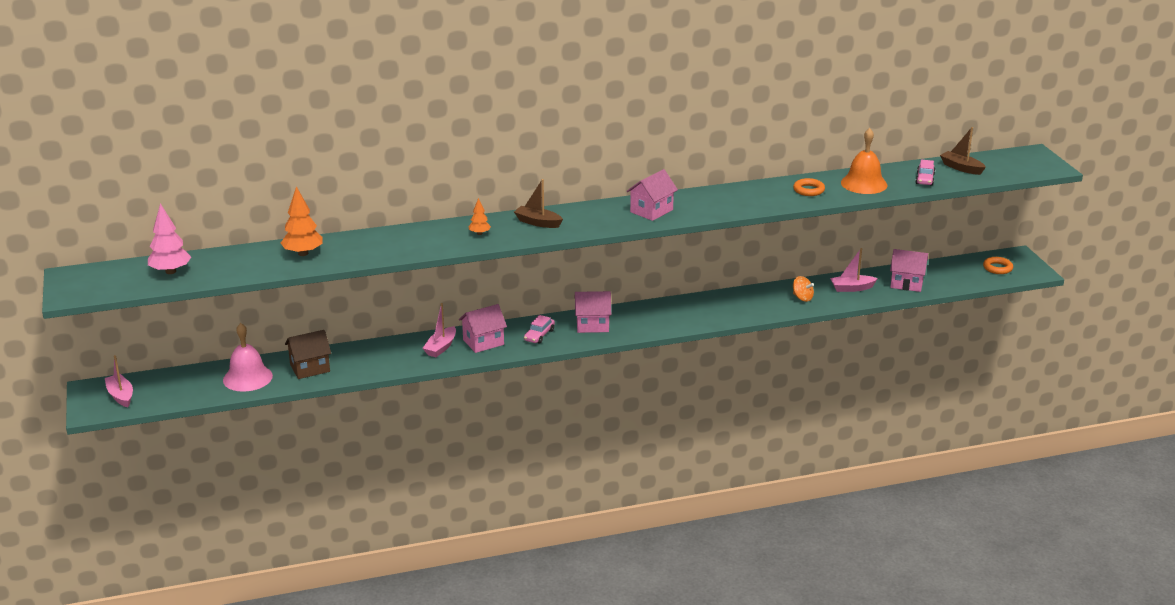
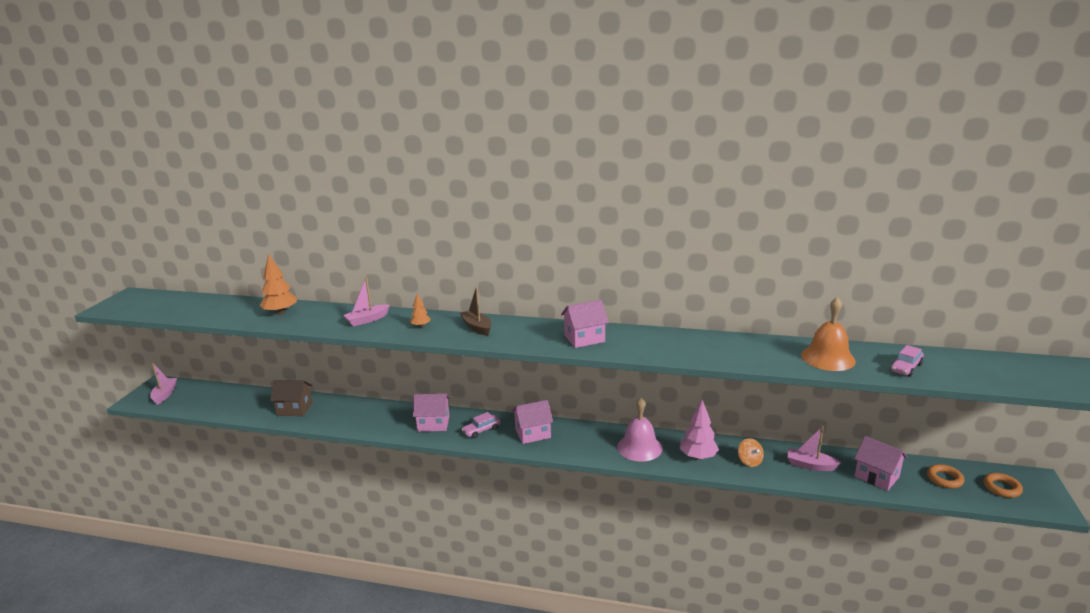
camera: 30 degrees right, 5 degrees down
pink tree [148,203,191,274] -> pink tree moved to [680,400,719,460]
pink bell [223,323,273,392] -> pink bell moved to [617,398,662,462]
pink boat [422,303,456,357] -> pink boat moved to [343,277,390,326]
pink house [575,291,611,333] -> pink house turned 45 degrees counterclockwise [512,400,553,444]
orange ring [793,178,825,196] -> orange ring moved to [927,464,964,488]
brown boat [940,127,986,175] -> none

